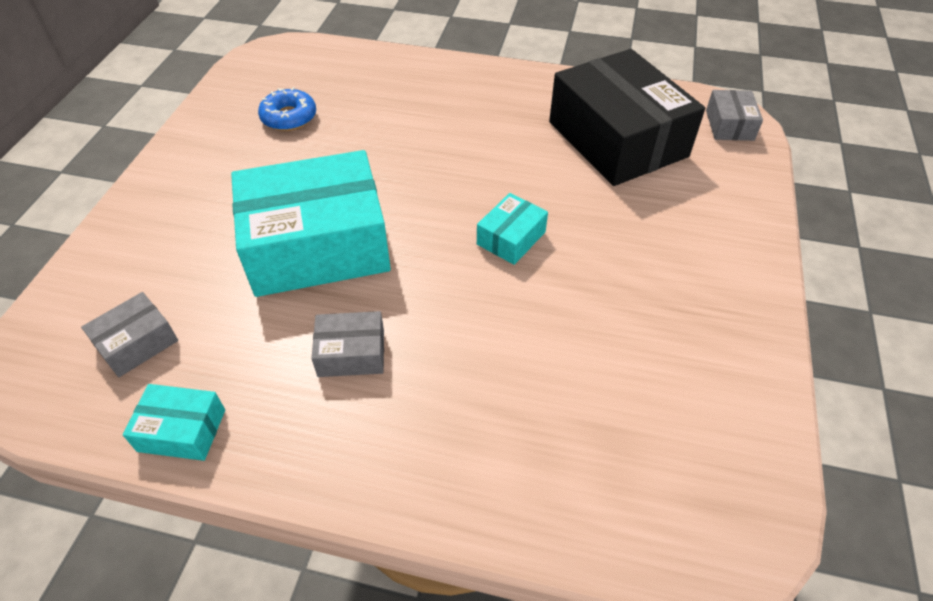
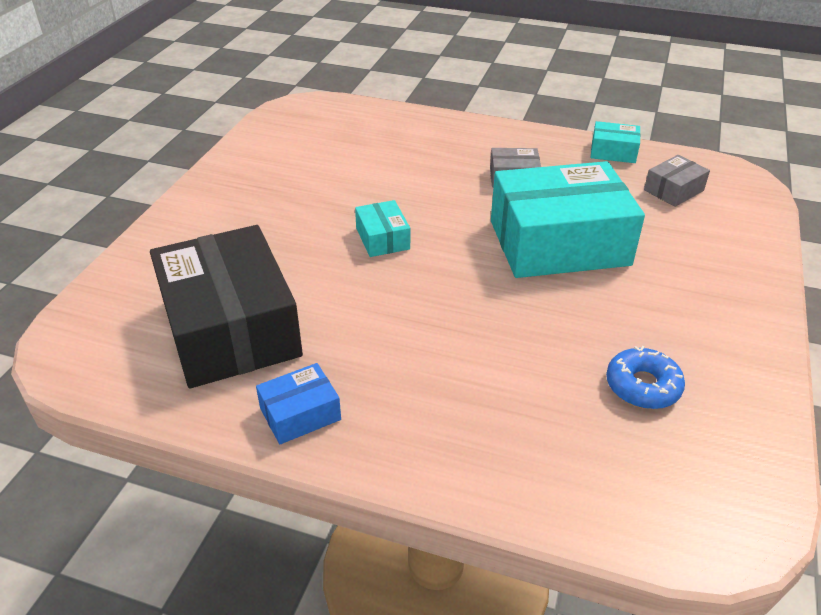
camera: 175 degrees left, 10 degrees down
turquoise box [477,193,548,265] -> turquoise box turned 60 degrees counterclockwise [355,200,410,257]
grey box [706,90,763,141] -> none
none -> blue box [256,363,341,445]

